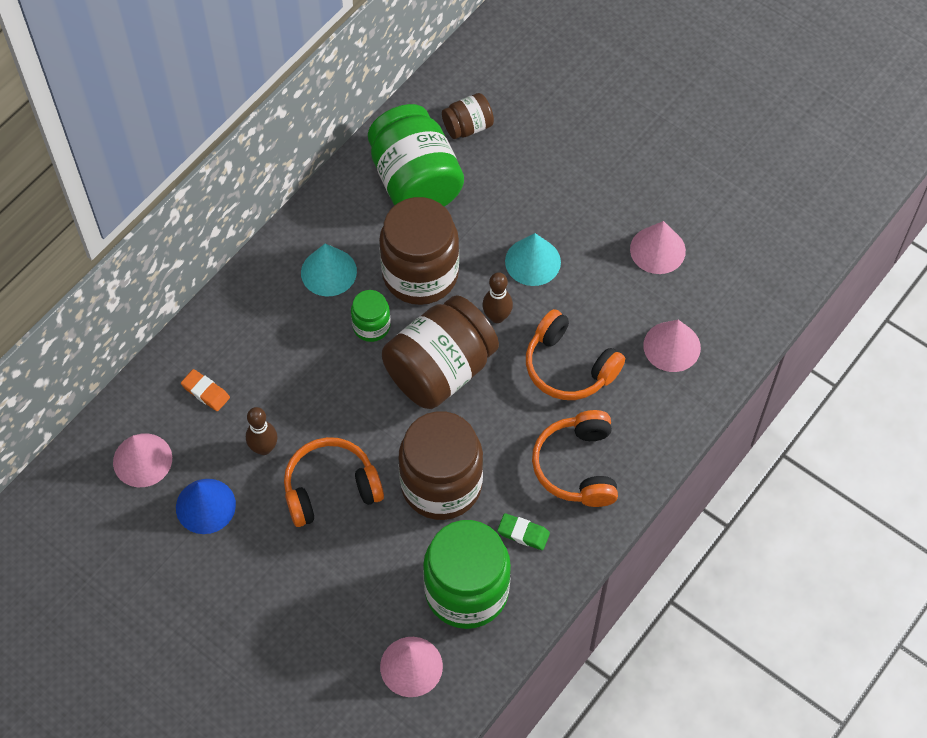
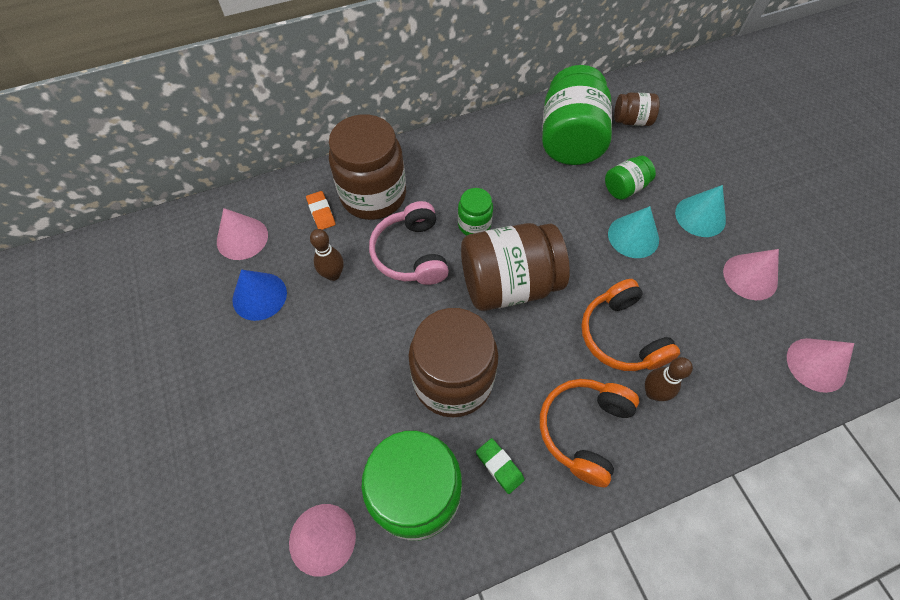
camera: 30 degrees right, 0 degrees up
orange headphones [284,437,384,527] -> none
turquoise cone [301,244,357,297] -> turquoise cone moved to [675,185,726,237]
brown jar [379,197,459,305] -> brown jar moved to [329,114,406,220]
brown bowling pin [482,272,513,323] -> brown bowling pin moved to [645,357,693,401]
pink cone [643,320,701,372] -> pink cone moved to [787,338,854,393]
none -> pink headphones [369,201,449,285]
none -> green jar [605,156,656,200]

